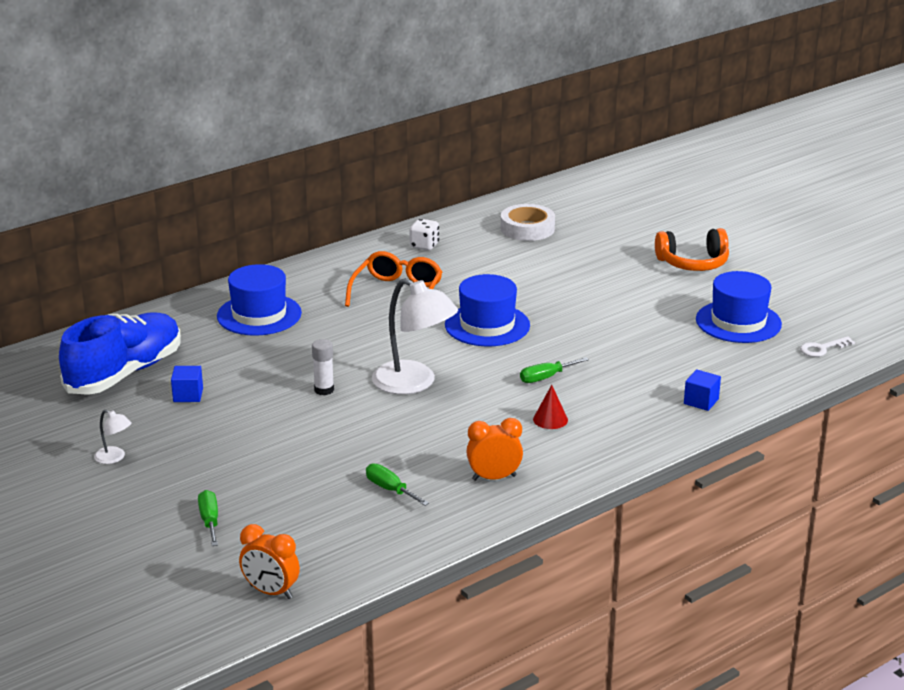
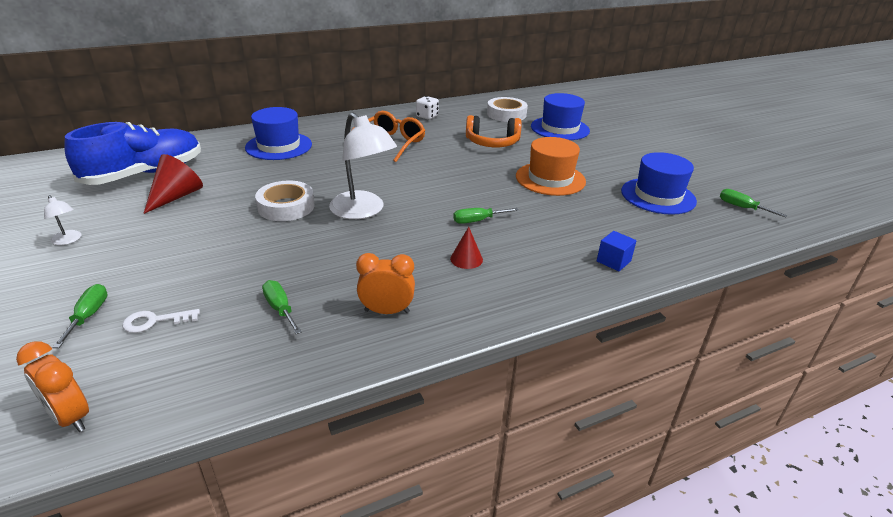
camera: 10 degrees right, 5 degrees up
blue cube [171,366,203,402] -> red cone [143,154,203,214]
white glue stick [312,339,334,395] -> white tape [255,181,315,221]
blue hat [445,274,530,346] -> blue hat moved to [531,93,590,140]
orange headphones [655,228,729,271] -> orange headphones moved to [466,115,522,147]
white key [800,336,855,357] -> white key moved to [122,309,200,333]
none -> orange hat [516,137,586,196]
none -> green screwdriver [720,189,787,217]

